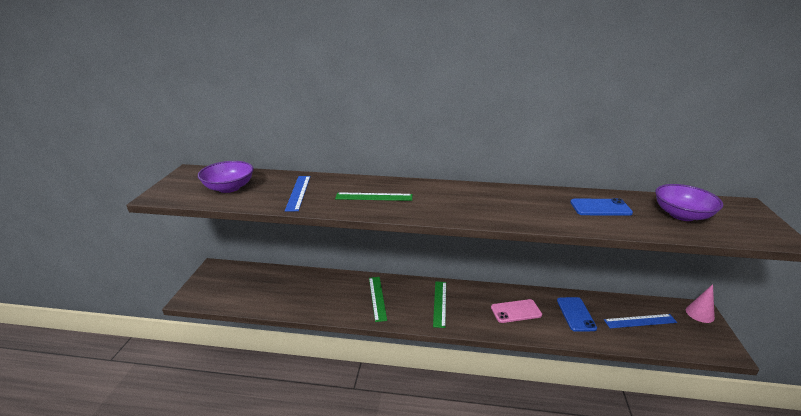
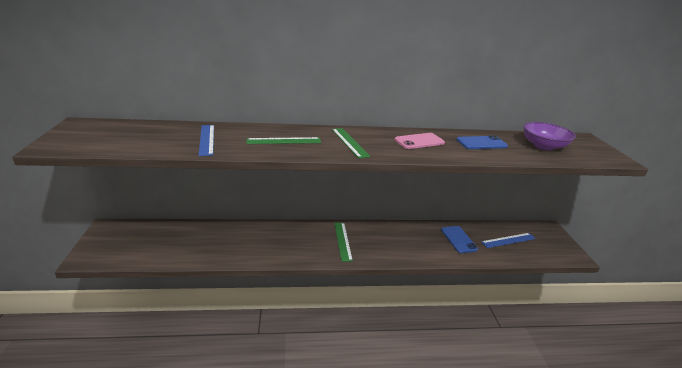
camera: 15 degrees left, 0 degrees up
purple bowl [198,161,254,193] -> none
green ruler [369,277,387,322] -> green ruler moved to [332,128,371,158]
pink phone [491,299,542,323] -> pink phone moved to [394,133,445,149]
pink cone [686,284,715,323] -> none

